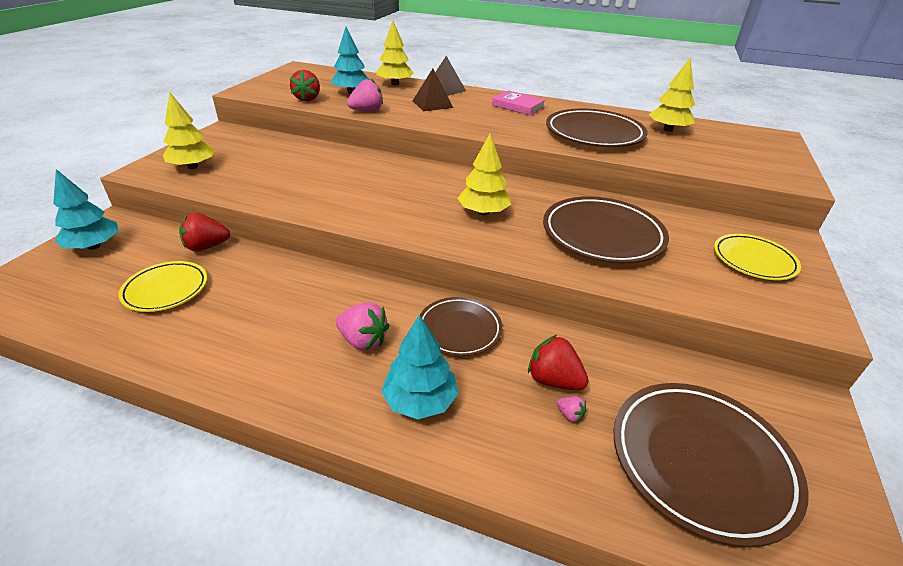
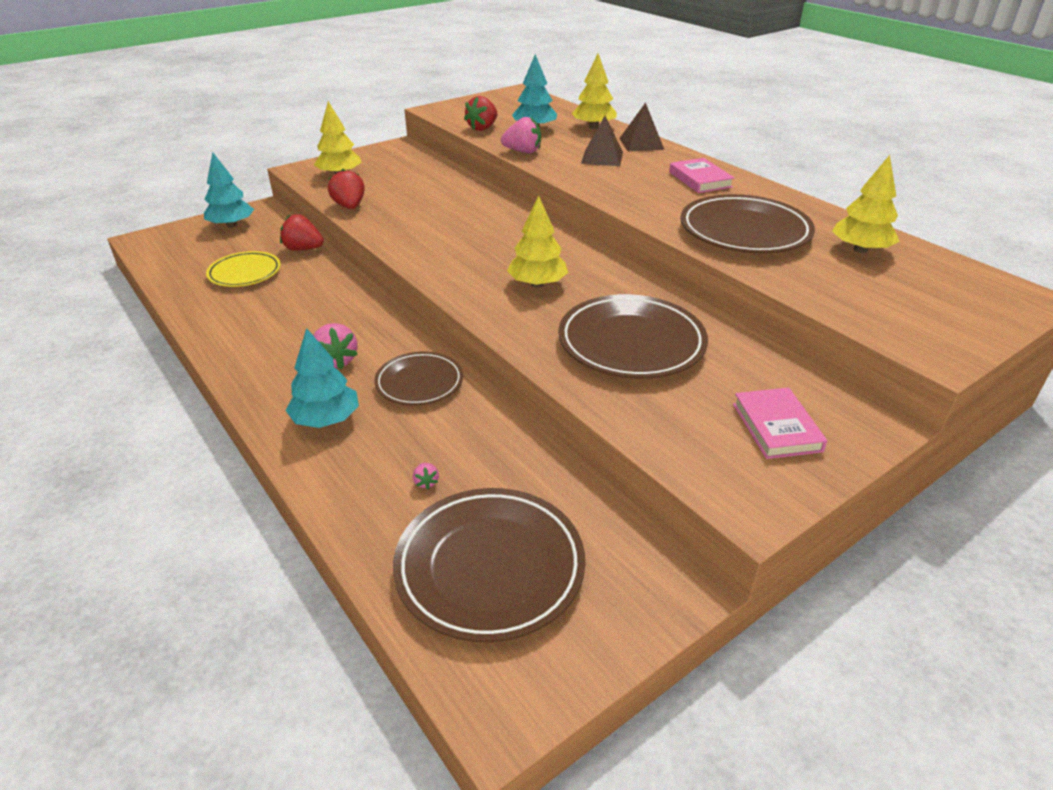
camera: 35 degrees right, 0 degrees up
red strawberry [528,335,589,390] -> red strawberry moved to [328,169,365,209]
yellow plate [714,234,801,280] -> pink book [733,387,827,459]

